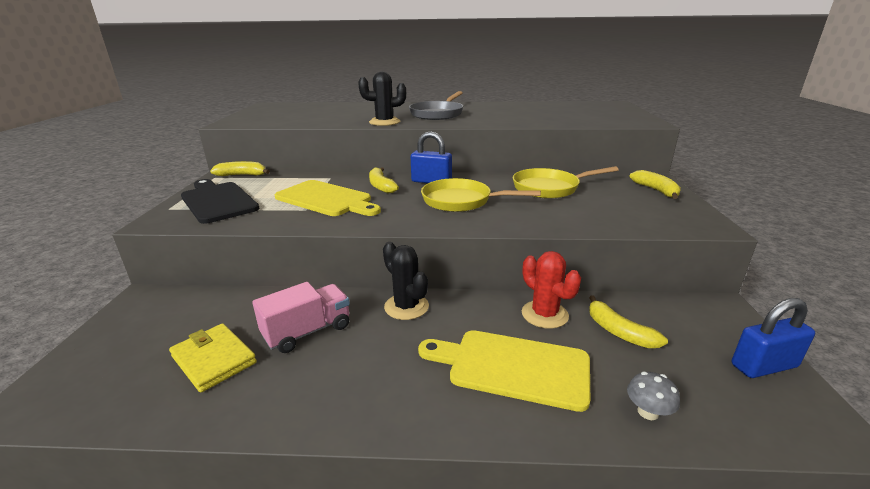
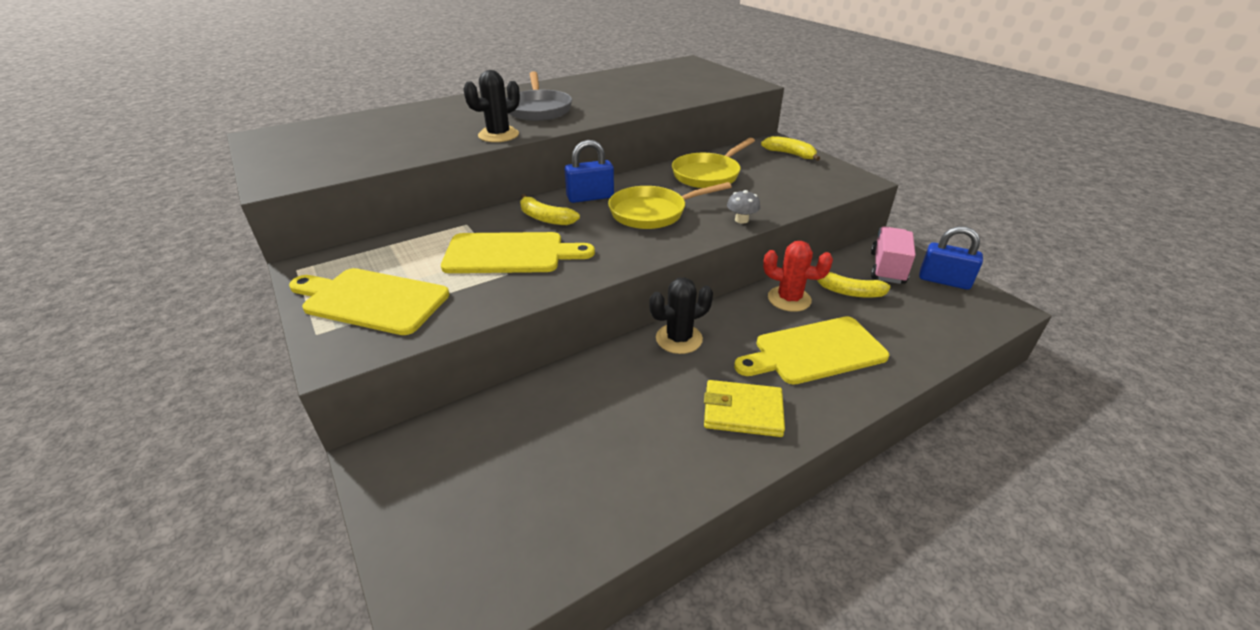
camera: 35 degrees left, 10 degrees up
yellow wallet [169,323,257,393] -> yellow wallet moved to [704,380,785,437]
black cutting board [181,179,260,224] -> yellow cutting board [289,268,449,335]
yellow banana [210,161,270,176] -> none
pink truck [252,282,350,353] -> pink truck moved to [871,226,916,284]
black cactus [383,242,429,320] -> black cactus turned 45 degrees counterclockwise [649,277,713,354]
grey mushroom [627,372,680,420] -> grey mushroom moved to [727,190,760,224]
blue padlock [732,298,815,378] -> blue padlock turned 75 degrees clockwise [919,226,983,290]

